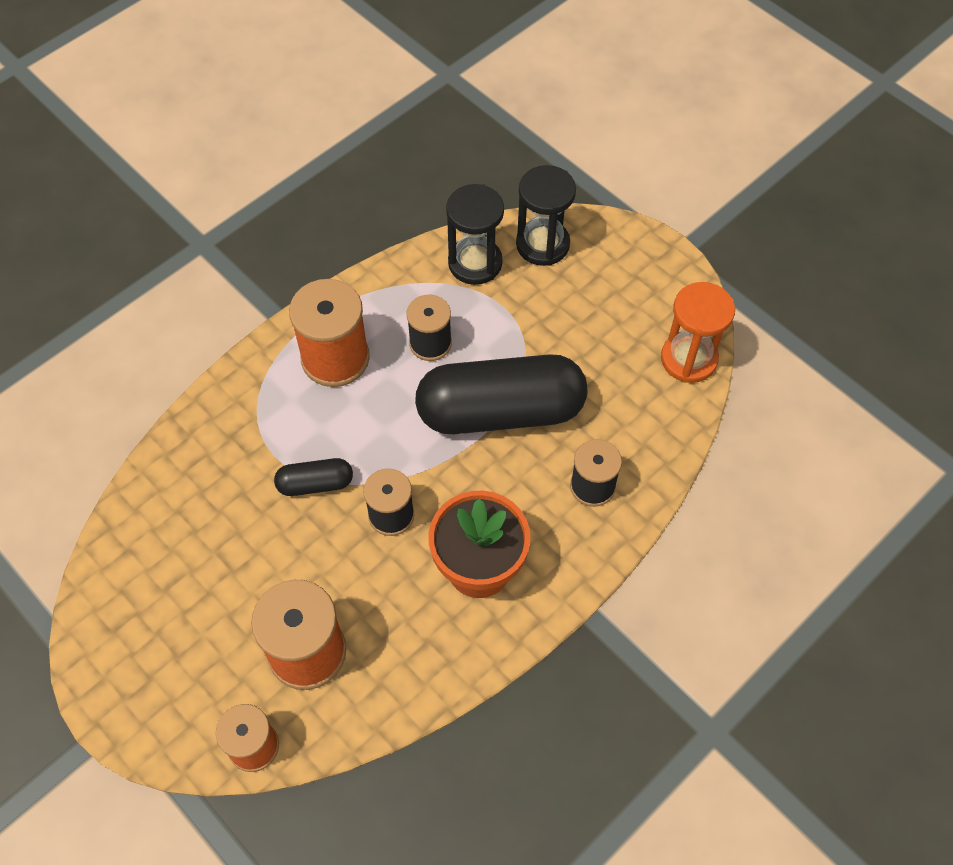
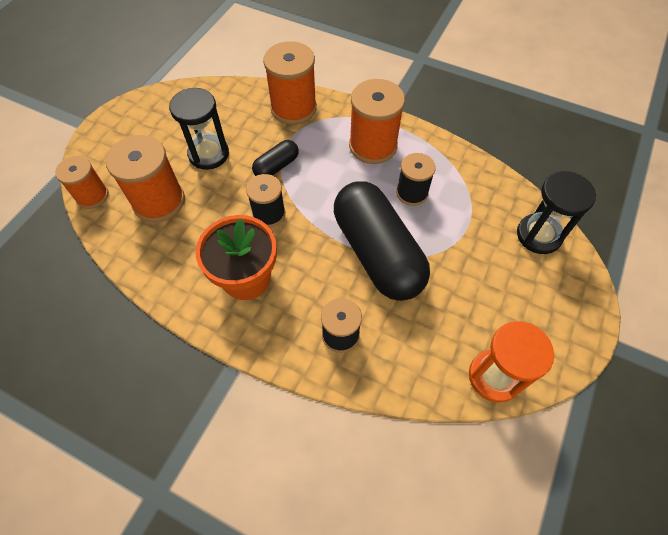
camera: 70 degrees right, 0 degrees up
black capsule [274,458,353,496] -> black capsule turned 75 degrees clockwise [252,140,299,176]
black hourglass [446,184,504,285] -> black hourglass moved to [169,88,229,170]
none -> orange spool [263,41,317,125]

